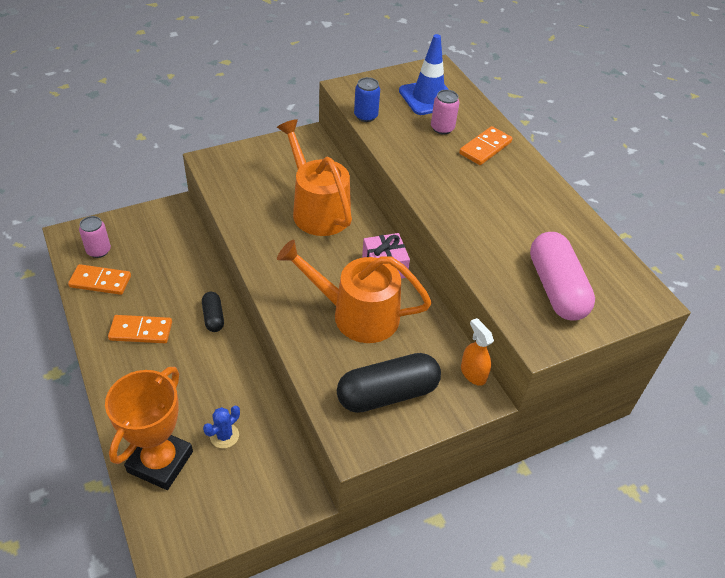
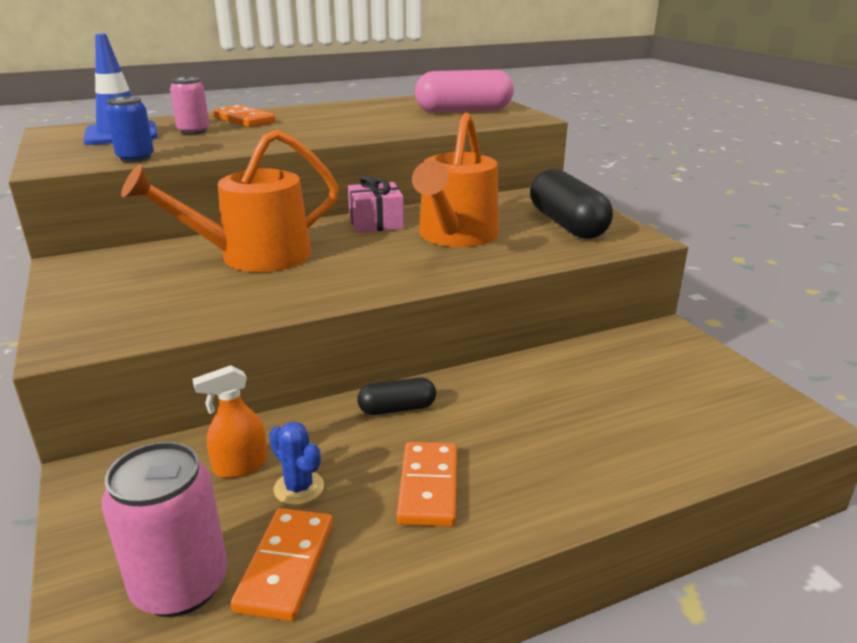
camera: 85 degrees left, 20 degrees down
pink can [79,216,111,258] -> pink can [102,442,228,617], size x1.59
orange trophy [105,367,193,490] -> none
blue cactus [203,406,240,448] -> blue cactus moved to [269,422,324,505]
orange spray bottle [461,318,494,386] -> orange spray bottle moved to [192,365,268,478]

